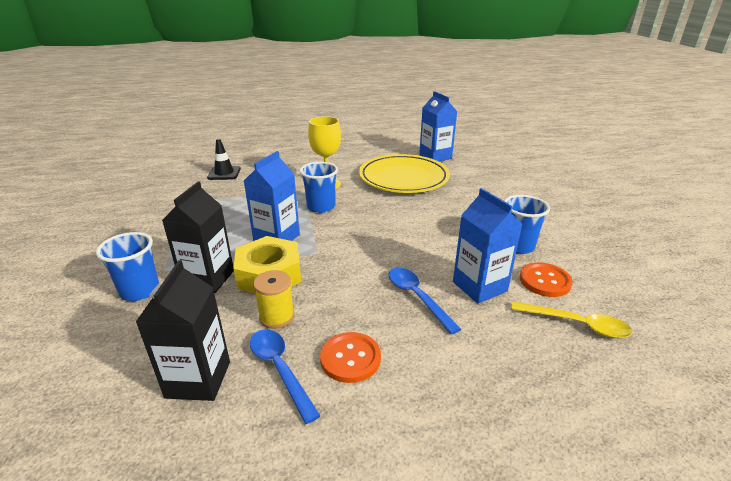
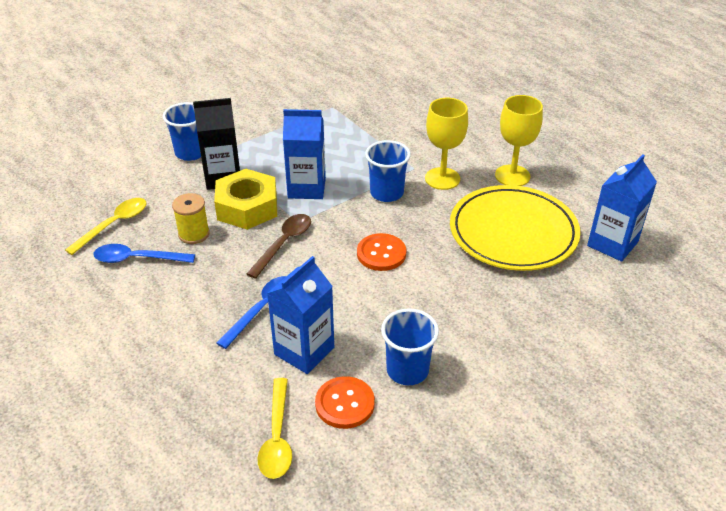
camera: 65 degrees right, 10 degrees up
black carton [136,260,230,401] -> yellow spoon [65,198,147,255]
black traffic cone [207,139,241,180] -> none
blue spoon [250,329,320,424] -> blue spoon turned 120 degrees counterclockwise [93,244,195,263]
orange button [320,332,381,383] -> orange button moved to [357,233,406,271]
none -> brown spoon [247,214,311,279]
none -> yellow goblet [495,95,543,186]

